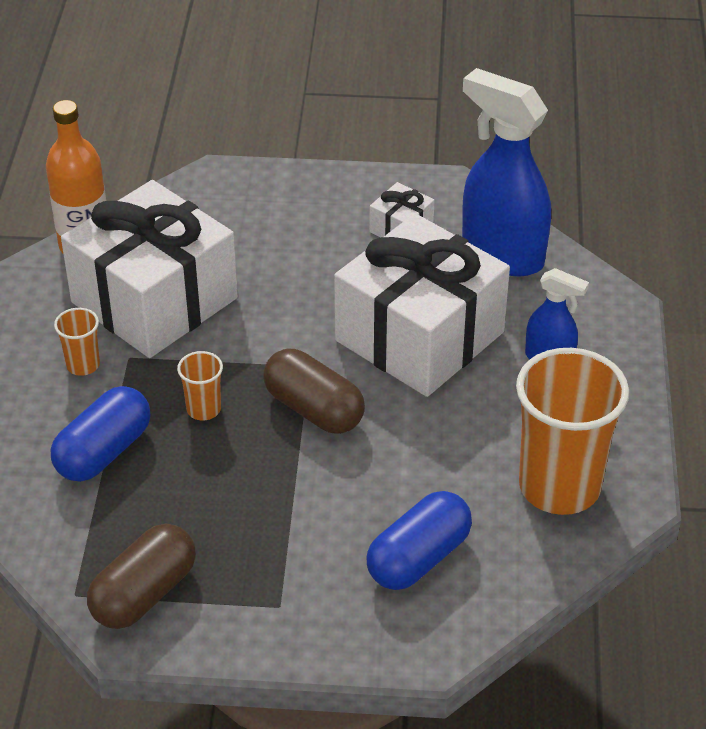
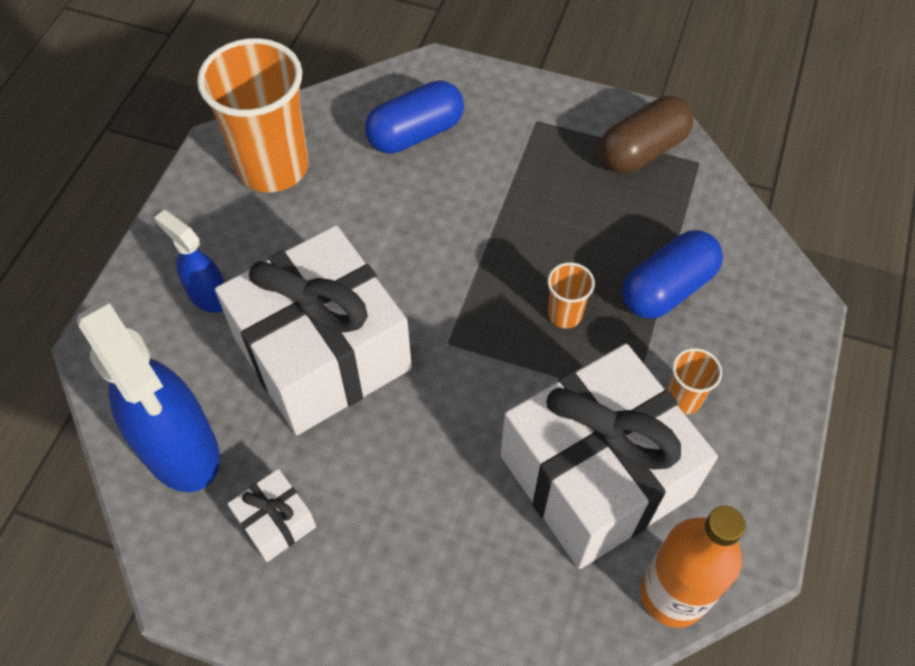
camera: 165 degrees left, 15 degrees up
brown capsule [263,349,365,434] -> none

